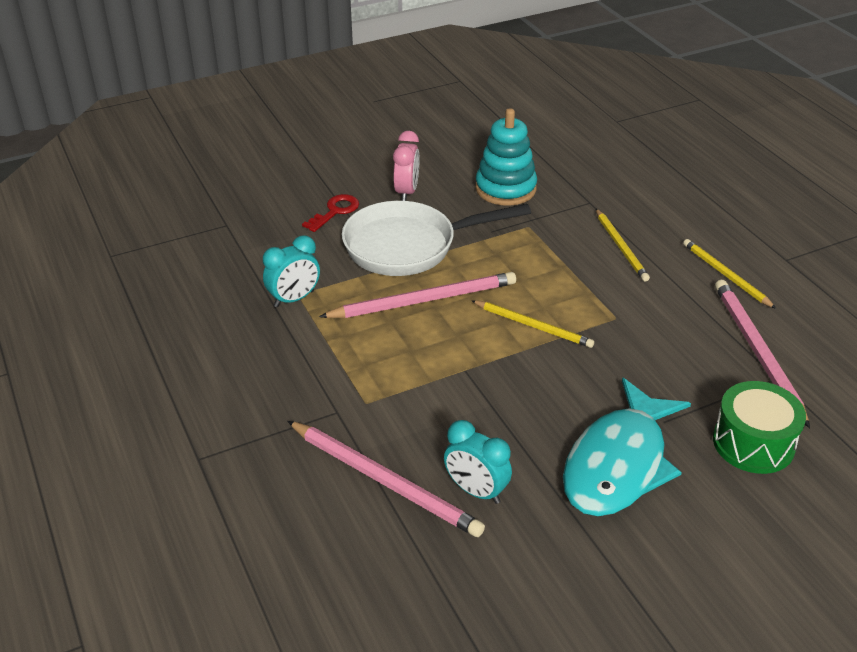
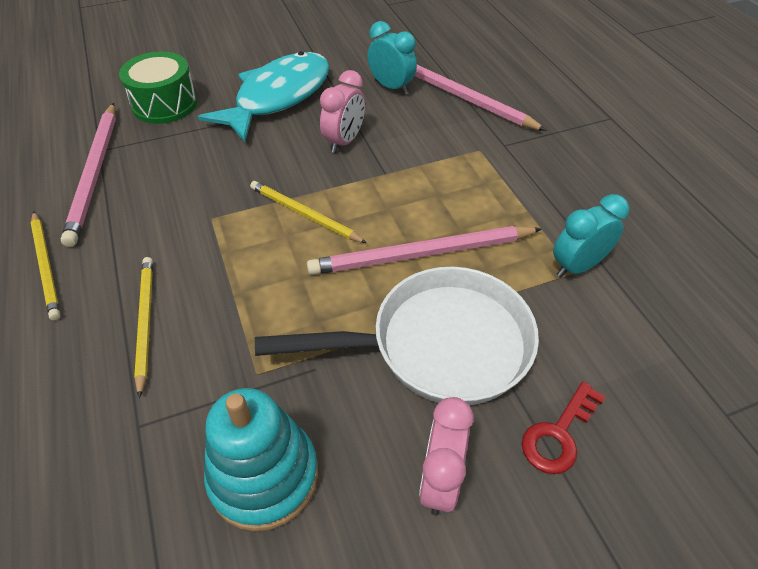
camera: 175 degrees left, 10 degrees up
none -> pink clock [320,70,365,153]

